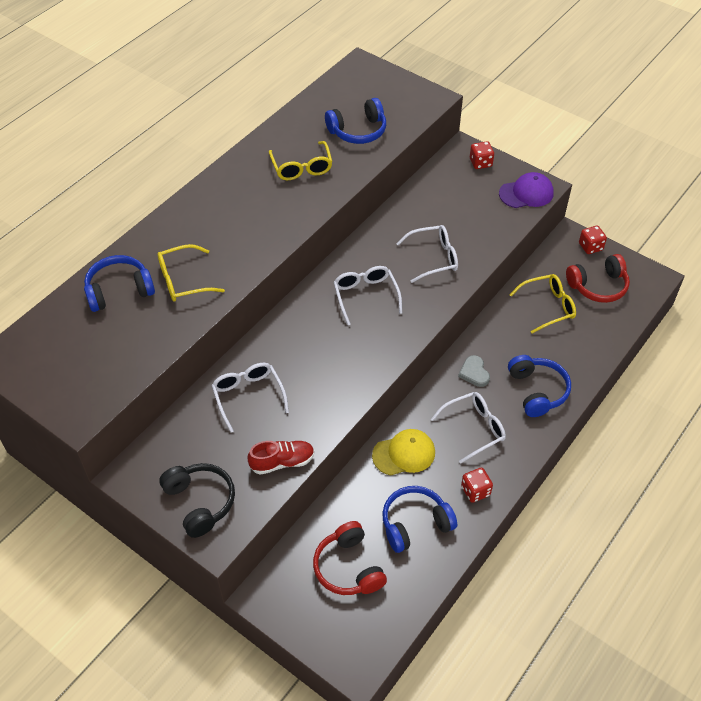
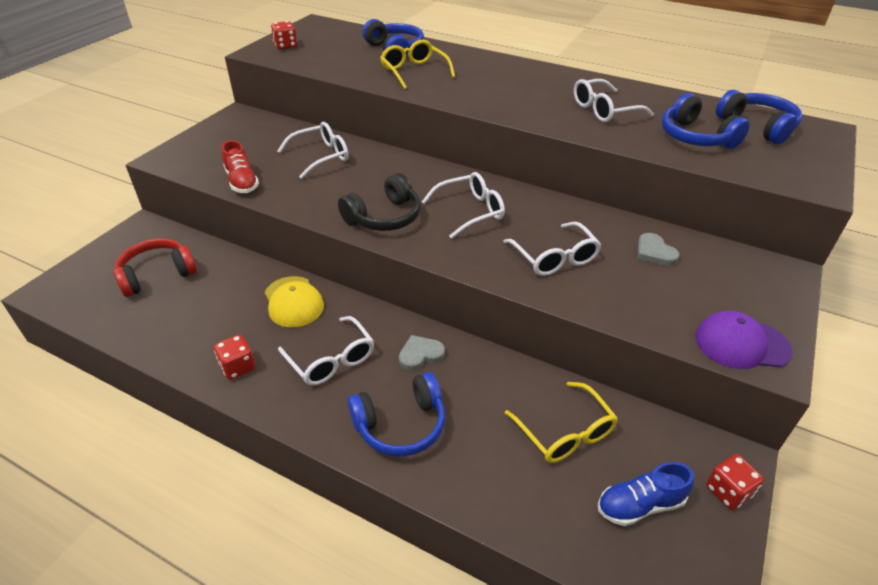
camera: 80 degrees right, 10 degrees down
black headphones [159,463,235,538] -> black headphones moved to [338,173,421,231]
yellow glasses [269,141,333,180] -> white glasses [574,79,654,122]
blue headphones [382,486,457,553] -> blue headphones moved to [716,90,803,144]
red dice [470,141,494,169] -> red dice moved to [271,21,297,50]
purple cap [499,172,554,208] -> purple cap turned 120 degrees clockwise [695,311,793,369]
red headphones [566,254,630,303] -> blue shoe [598,462,694,526]
none -> grey heart [637,233,680,266]

